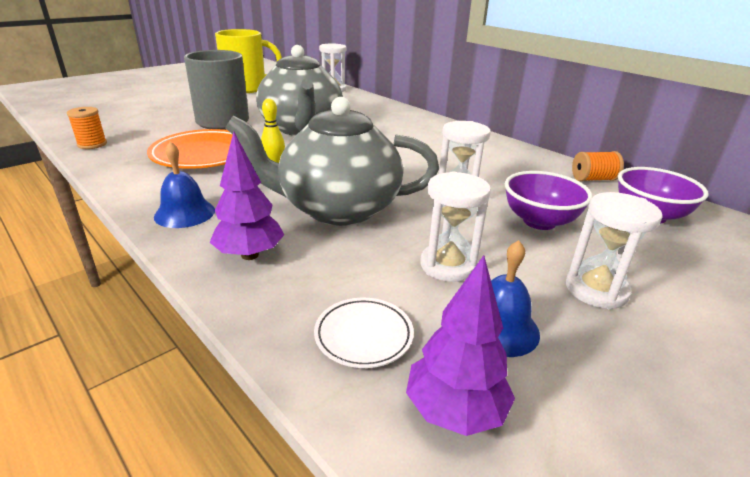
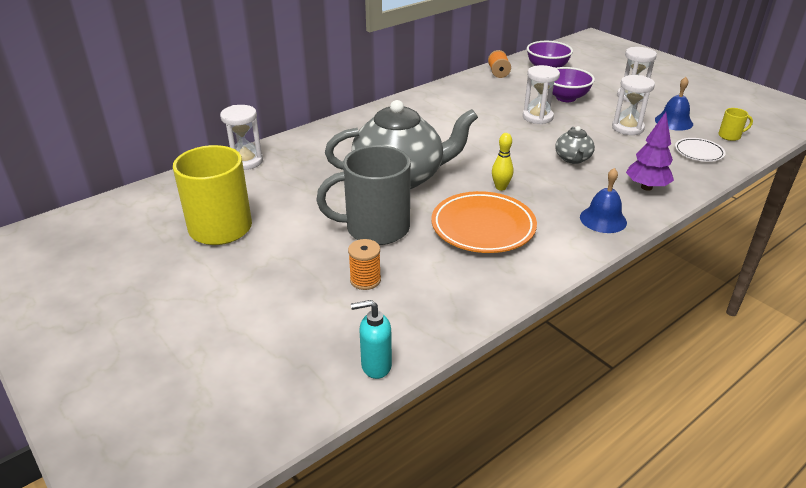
camera: 85 degrees left, 5 degrees up
orange spool [67,107,107,149] -> orange spool moved to [348,239,381,290]
grey teapot [225,97,439,226] -> grey teapot [556,126,595,164], size x0.44
purple tree [406,255,515,436] -> yellow mug [718,108,753,141]
none -> turquoise soap dispenser [351,300,392,379]

